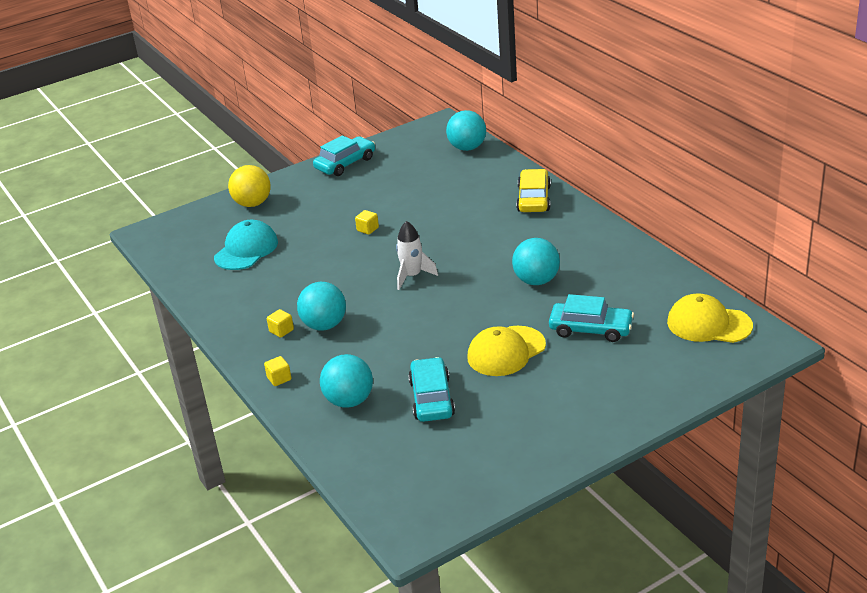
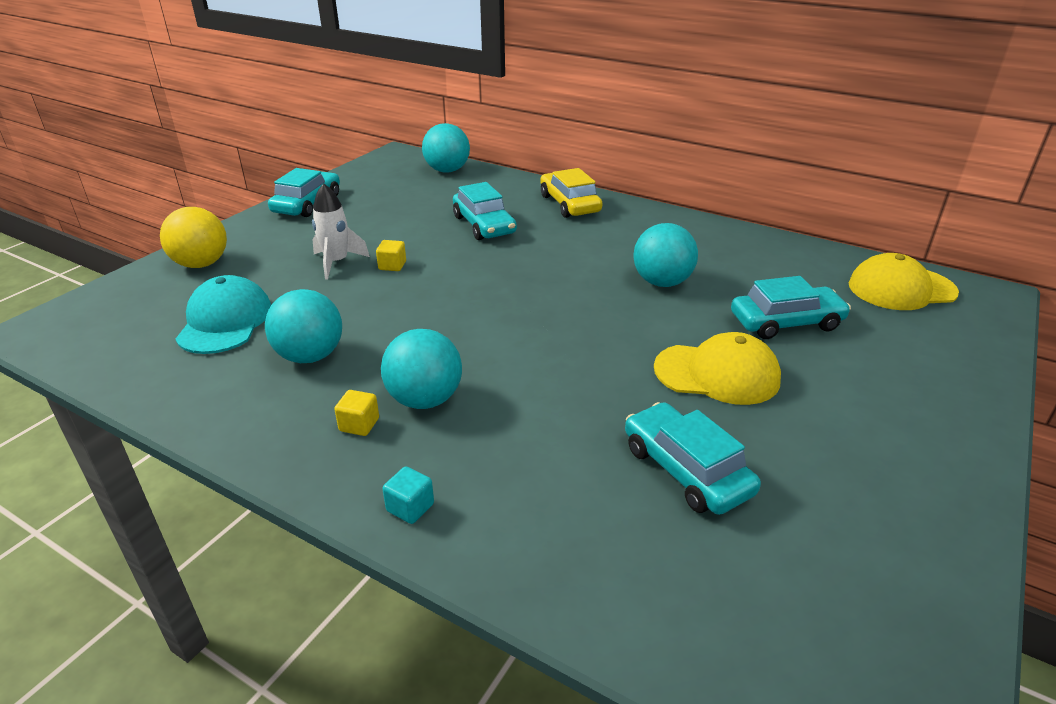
camera: 30 degrees left, 0 degrees up
yellow cube [264,356,291,386] -> turquoise cube [382,466,434,524]
turquoise ball [320,354,373,408] -> turquoise ball moved to [265,289,342,363]
white rocket [396,221,438,290] -> white rocket moved to [312,183,370,280]
yellow cap [467,326,546,376] -> yellow cap turned 105 degrees counterclockwise [654,332,781,405]
none -> turquoise car [453,182,517,240]

